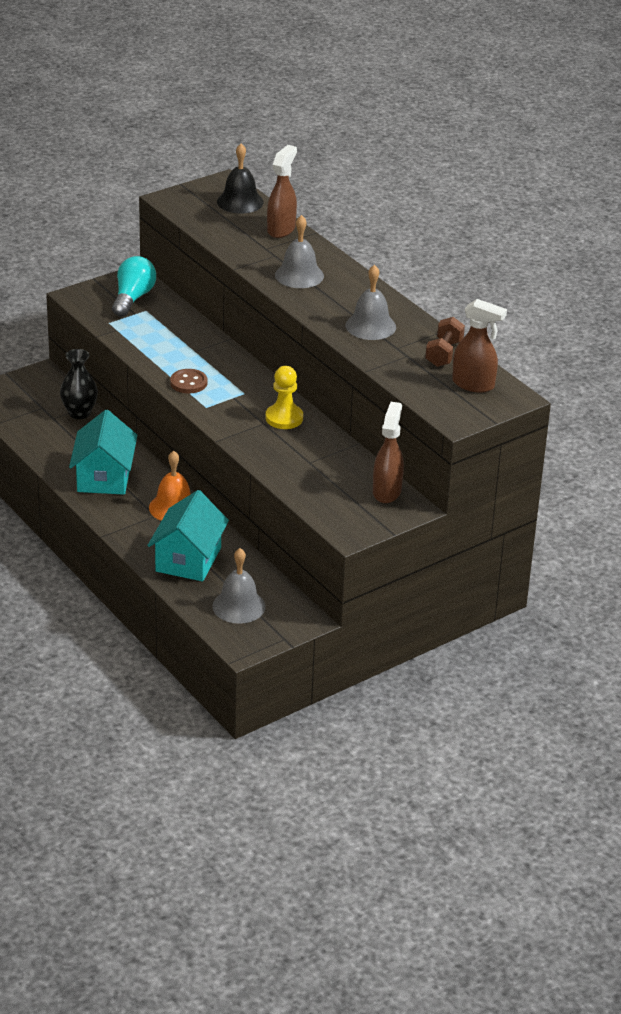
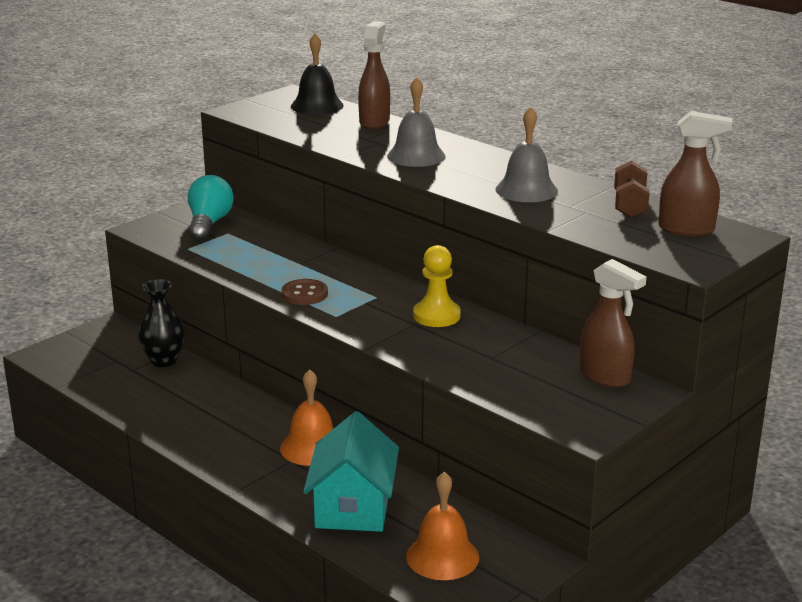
camera: 10 degrees left, 10 degrees down
turquoise house [69,410,137,495] -> none
grey bell [212,548,266,624] -> orange bell [406,472,479,580]
brown spray bottle [373,402,404,503] -> brown spray bottle turned 135 degrees clockwise [580,259,647,388]

